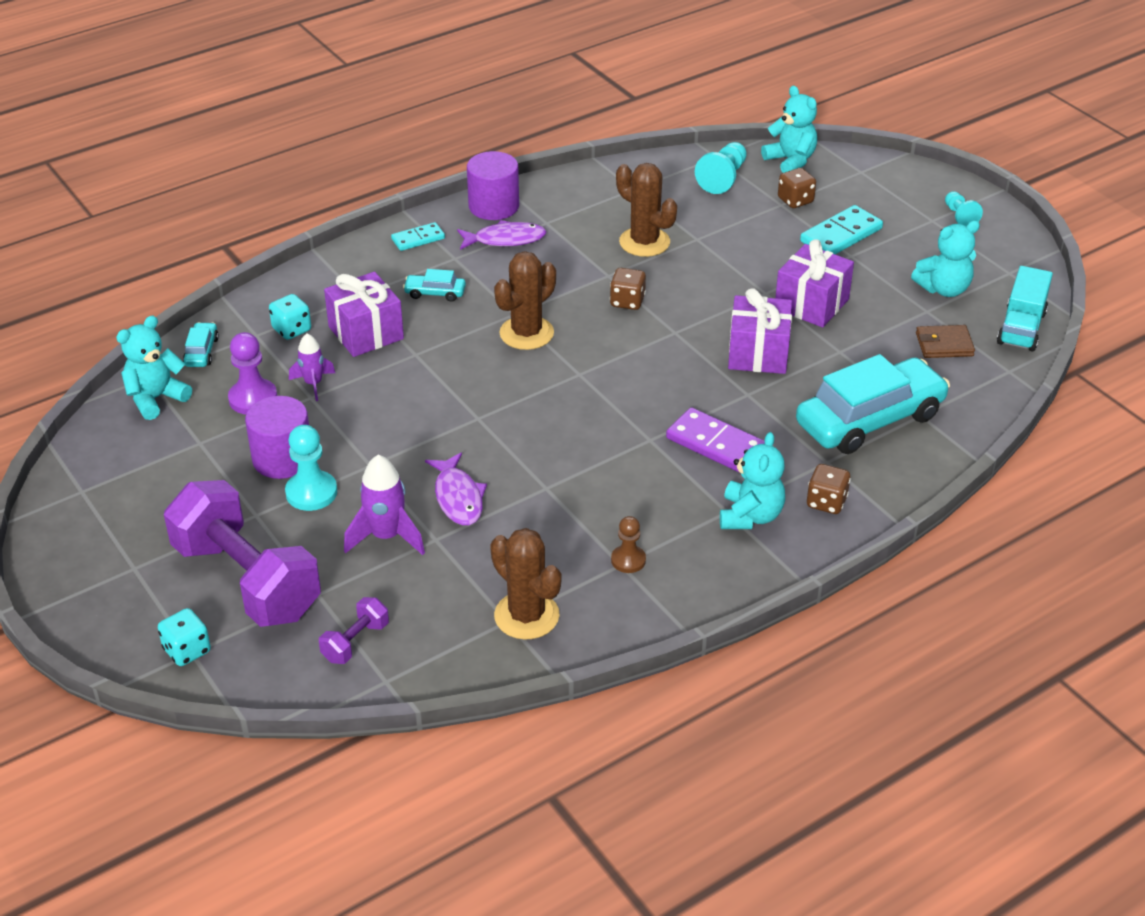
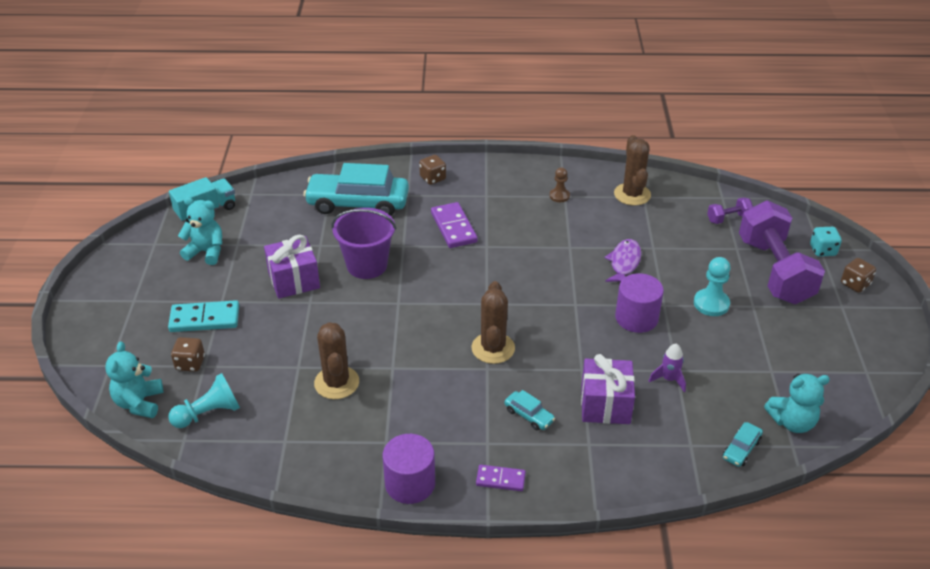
camera: 145 degrees left, 0 degrees up
purple pawn [228,332,277,414] -> none
purple cylinder [245,396,309,479] -> purple cylinder moved to [615,273,664,333]
turquoise dice [269,294,311,340] -> none
purple rocket [344,455,425,555] -> none
turquoise domino [391,222,445,251] -> purple domino [476,465,526,491]
purple fish [457,220,547,250] -> none
brown cactus [494,251,556,350] -> brown cactus turned 75 degrees counterclockwise [471,281,515,364]
brown dice [610,268,646,310] -> brown dice moved to [841,258,876,293]
turquoise teddy bear [720,432,785,529] -> none
purple gift [728,288,792,374] -> purple bucket [331,208,396,279]
brown wallet [916,325,975,358] -> none
turquoise pawn [945,191,983,226] -> none

